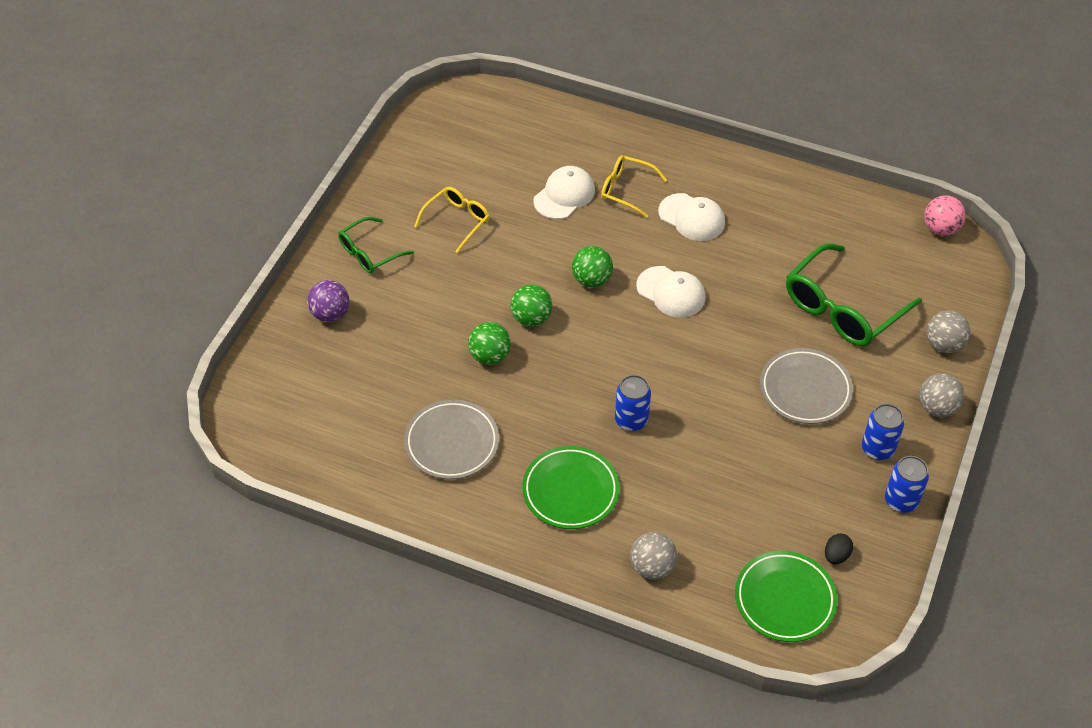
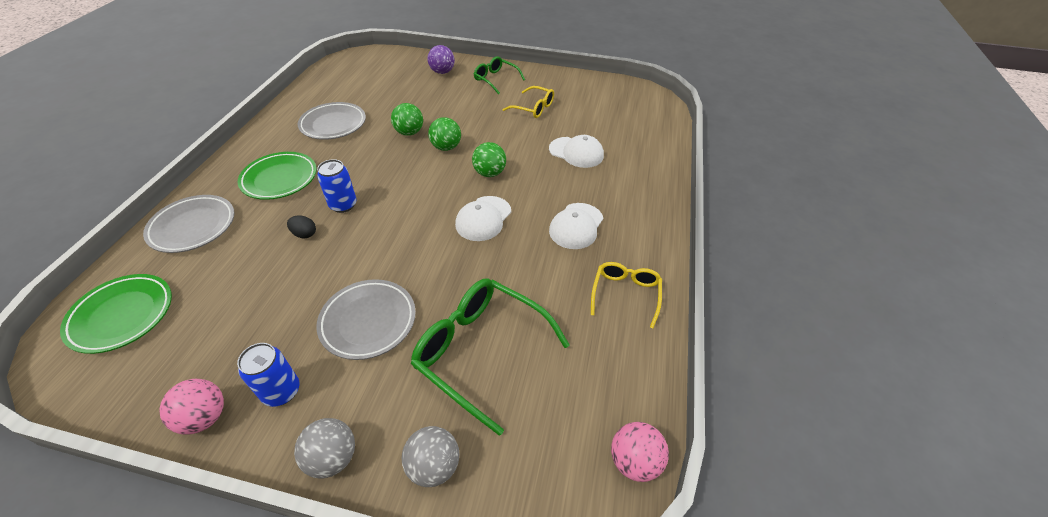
camera: 80 degrees right, 5 degrees down
yellow glasses [601,155,667,218] -> yellow glasses moved to [591,262,662,328]
grey ball [630,532,677,580] -> grey plate [143,195,235,253]
black egg [825,533,853,564] -> black egg moved to [287,216,316,239]
blue can [885,456,929,513] -> pink ball [159,379,224,435]

